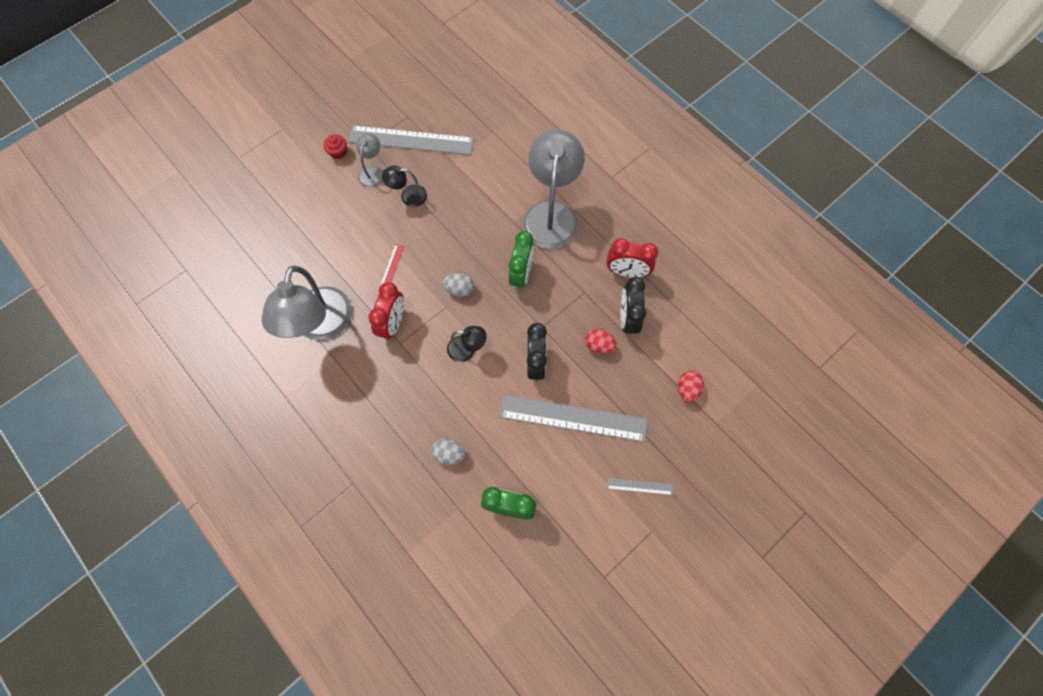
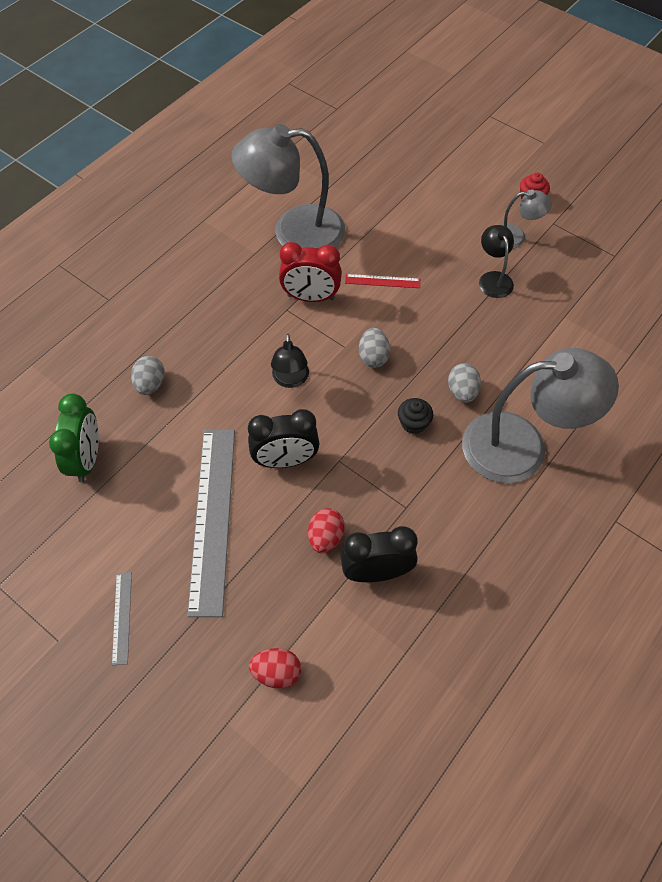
camera: 80 degrees right, 10 degrees down
grey ruler [348,125,474,155] -> none
green clock [509,231,534,290] -> black cupcake [398,398,433,434]
red clock [607,238,658,278] -> none
none -> grey egg [448,363,481,403]

